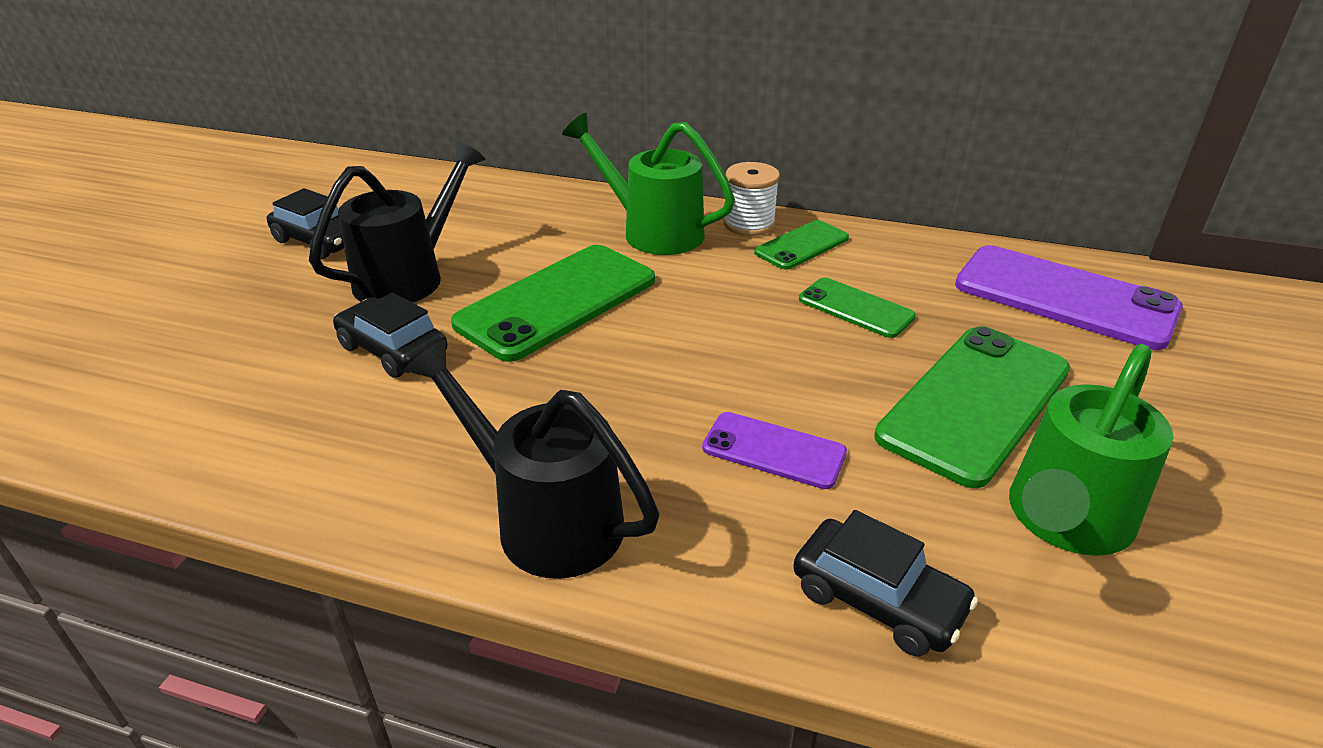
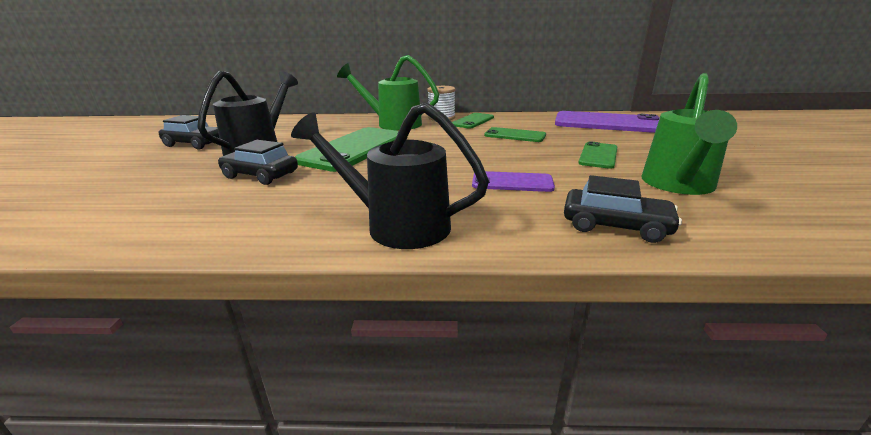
camera: 15 degrees left, 10 degrees down
green phone [874,326,1070,488] -> green phone [579,141,617,169], size x0.54

